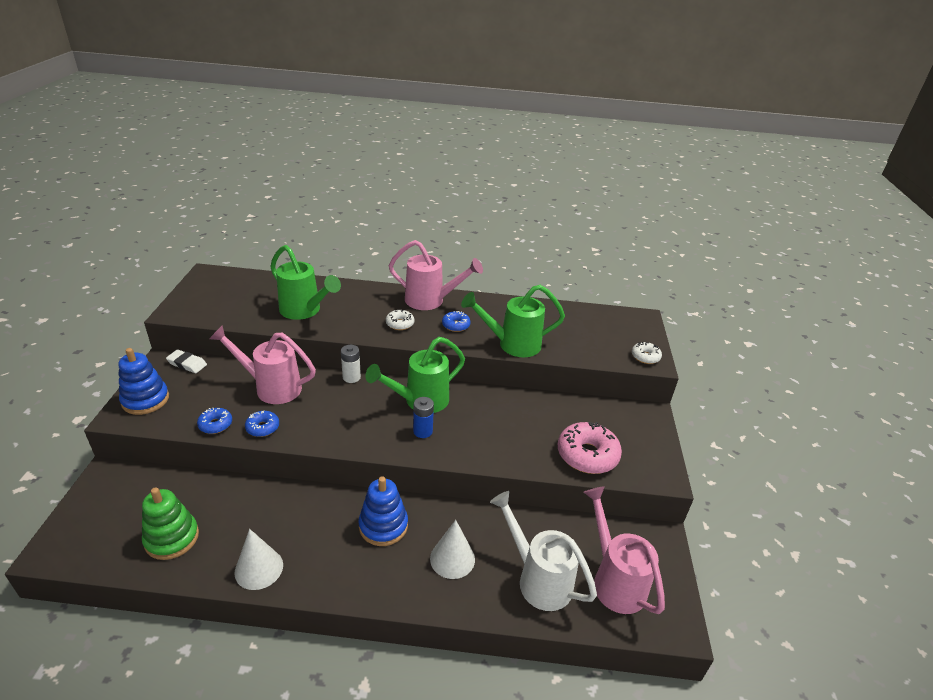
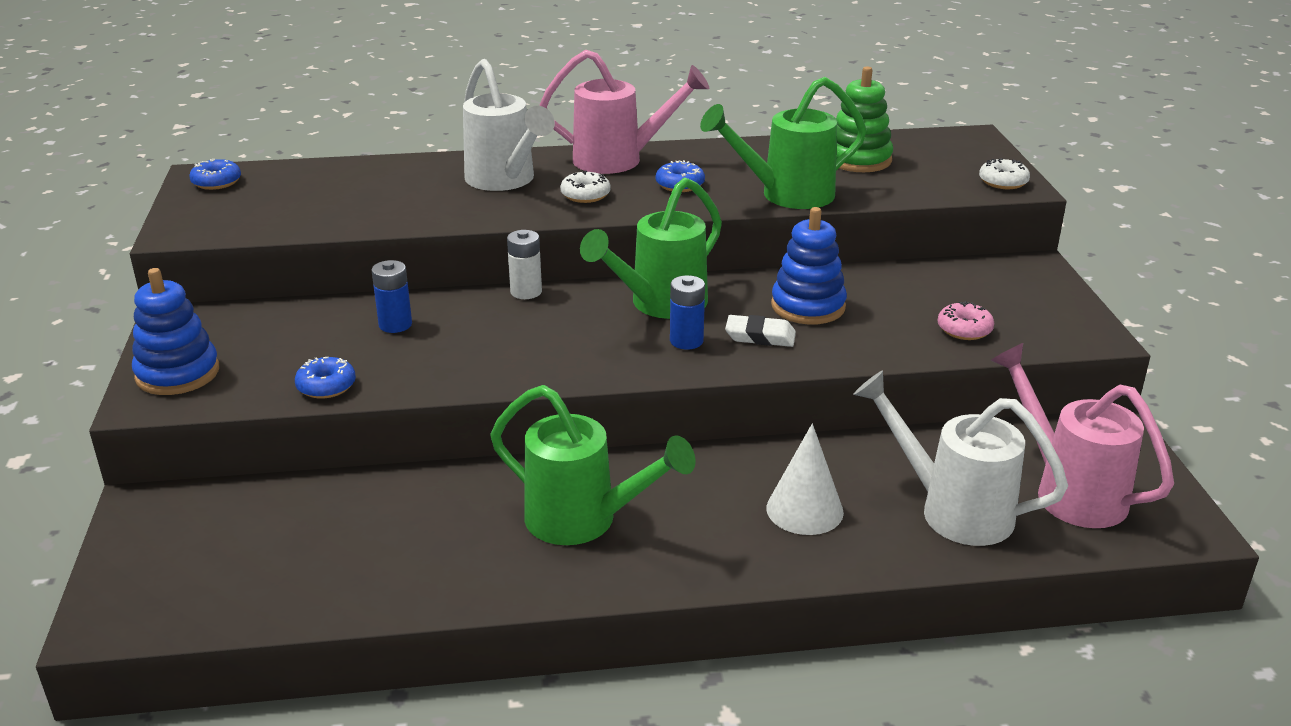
camera: 10 degrees left, 5 degrees down
green stacking toy [142,487,199,560] -> green stacking toy moved to [836,66,893,172]
white eraser [166,349,207,373] -> white eraser moved to [725,315,796,347]
pink watering can [209,325,316,404] -> blue battery [371,260,412,333]
white cone [234,529,283,590] -> none
blue donut [245,411,279,437] -> blue donut moved to [189,159,241,190]
green watering can [270,245,341,320] -> green watering can moved to [490,385,696,545]
blue stacking toy [358,476,408,546] -> blue stacking toy moved to [771,207,847,324]
pink donut [558,422,622,474] -> pink donut [937,301,994,340], size x0.53
none -> white watering can [463,59,555,191]

